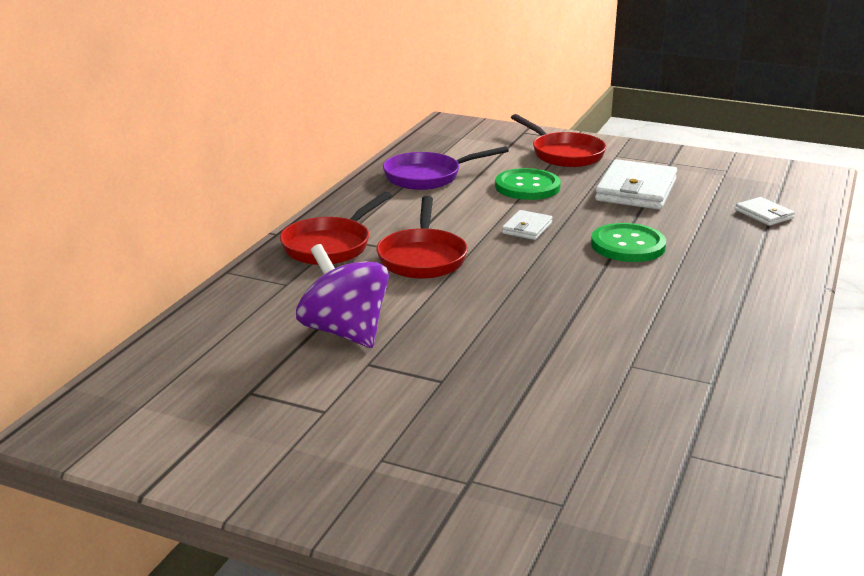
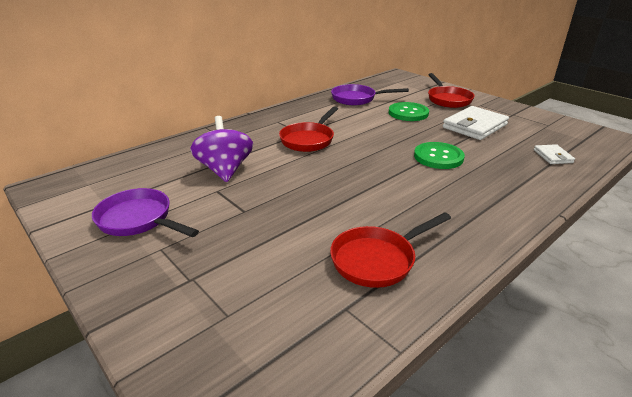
camera: 25 degrees right, 5 degrees up
red pan [280,192,392,265] -> red pan moved to [330,212,451,288]
white wallet [502,210,553,240] -> none
none -> purple pan [92,188,199,237]

